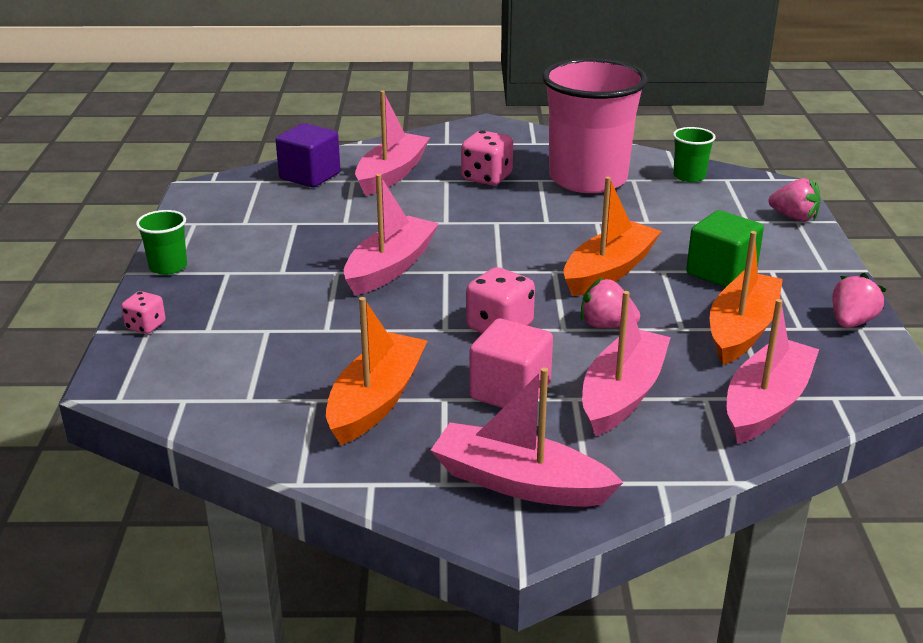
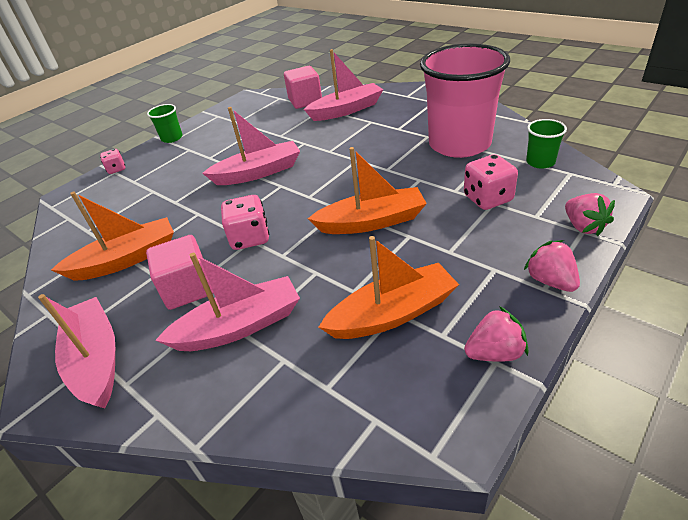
camera: 45 degrees right, 10 degrees up
purple cube [276,123,340,187] -> pink cube [284,66,322,109]
pink dice [461,130,513,186] -> pink dice moved to [464,154,518,210]
pink strawberry [581,278,640,328] -> pink strawberry moved to [524,240,580,292]
green cube [686,210,764,288] -> none
pink boat [727,299,819,444] -> none

